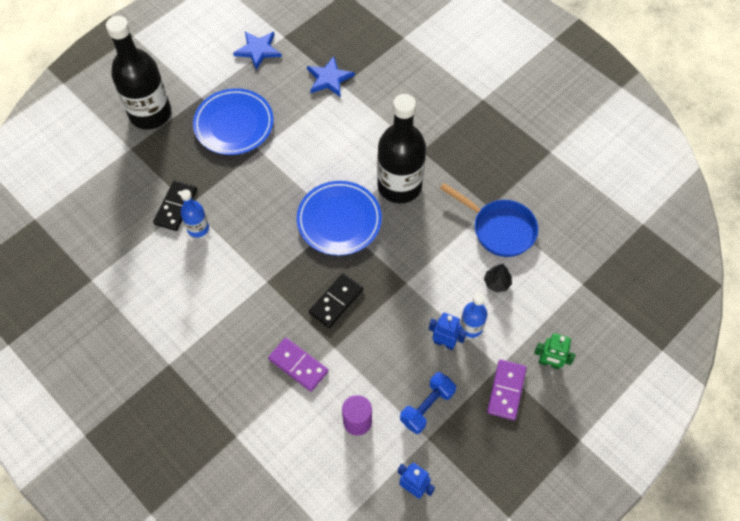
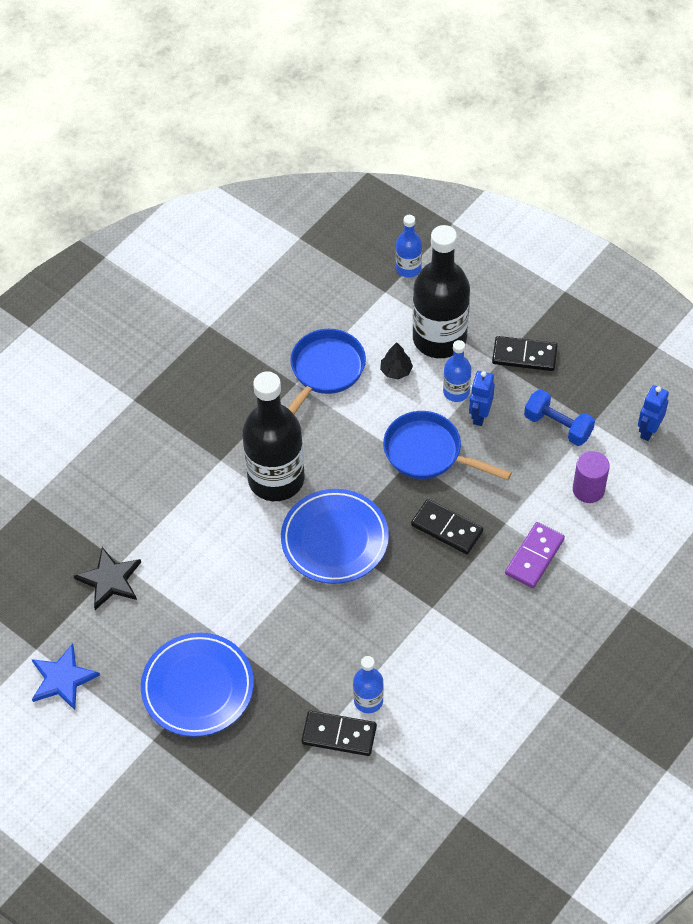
camera: 95 degrees left, 5 degrees down
black bottle [106,16,171,130] -> black bottle moved to [413,225,470,358]
blue star [307,56,355,97] -> black star [74,547,141,610]
purple domino [487,359,527,420] -> black domino [492,336,558,371]
green robot [534,333,576,369] -> none
none -> blue pan [383,411,512,480]
none -> blue bottle [396,215,422,278]

